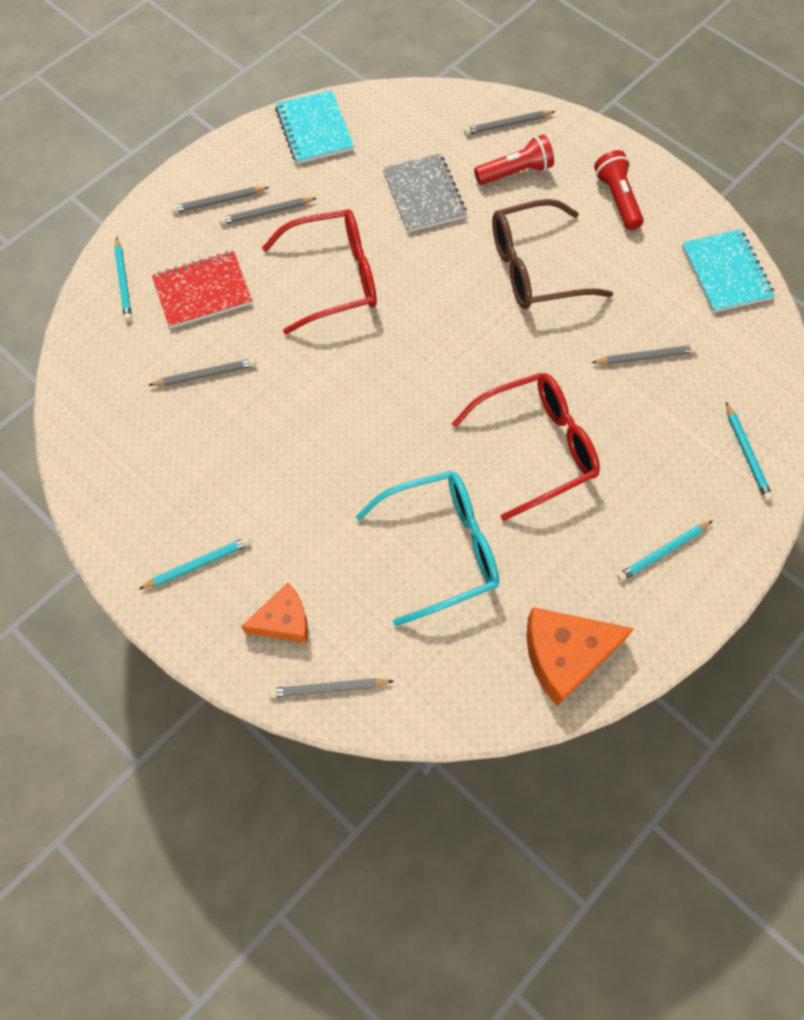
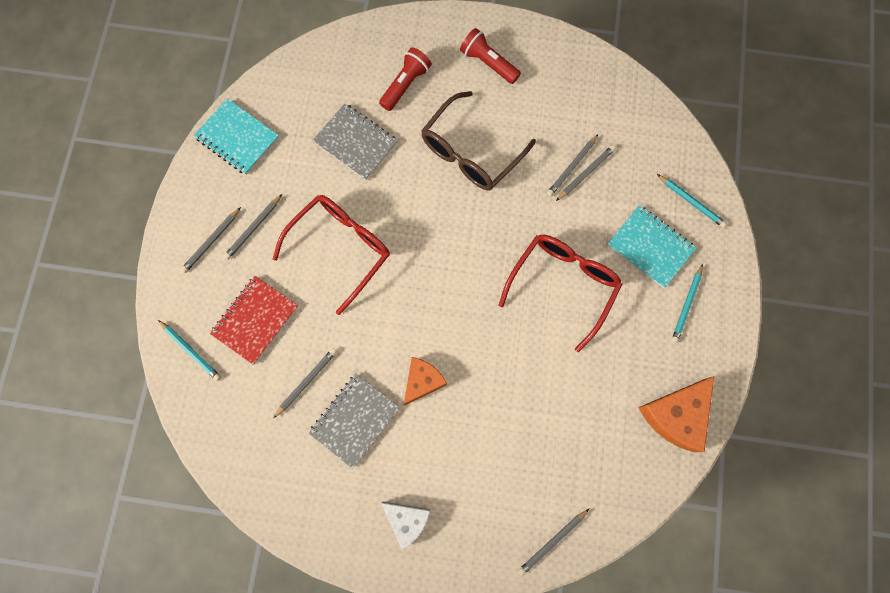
camera: 35 degrees left, 10 degrees up
turquoise pencil [138,537,251,590] -> white cheese [381,502,431,550]
orange cheese [241,583,308,643] -> orange cheese moved to [404,357,447,405]
turquoise glasses [355,471,499,626] -> none
grey pencil [464,111,555,135] -> grey pencil moved to [547,135,598,196]
turquoise notebook [681,229,775,313] -> turquoise notebook moved to [608,205,696,288]
none -> grey notebook [309,374,400,469]

